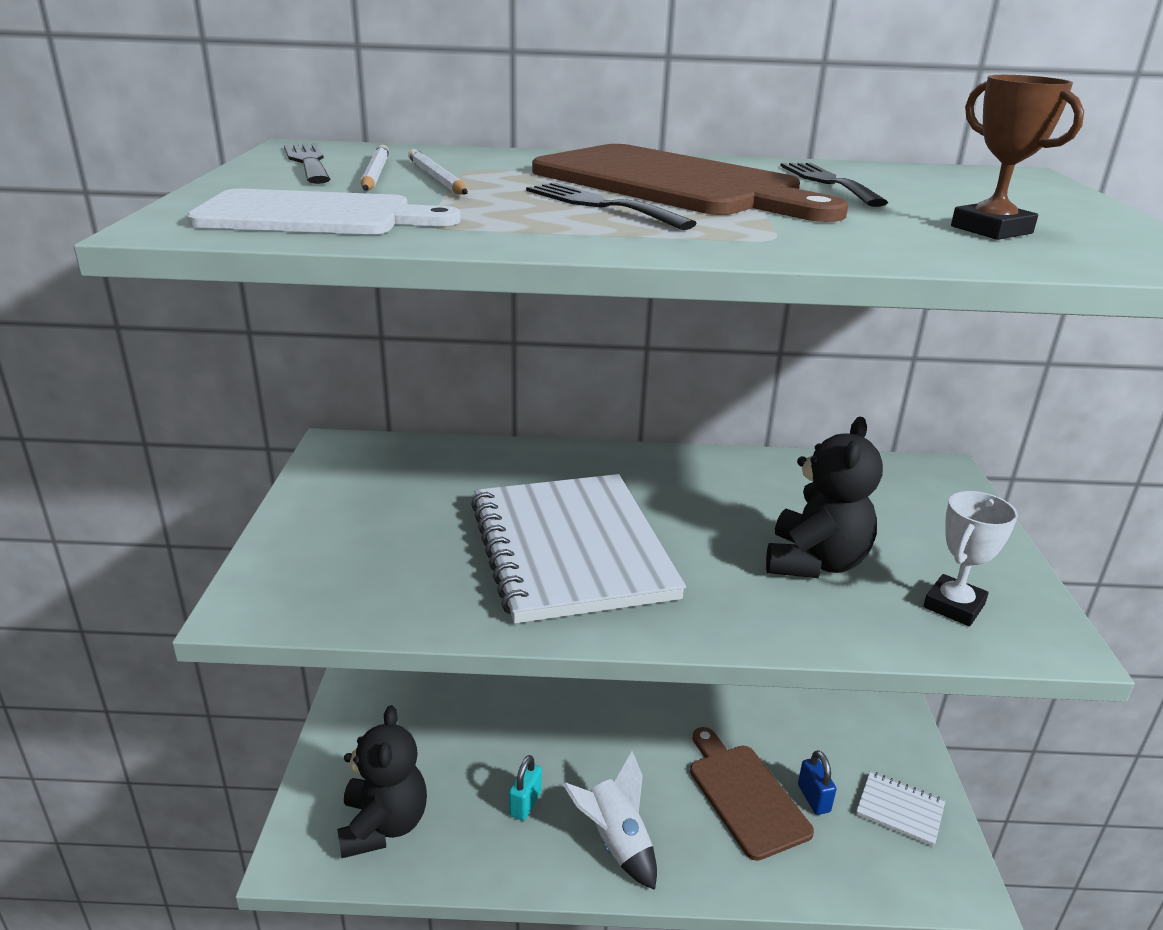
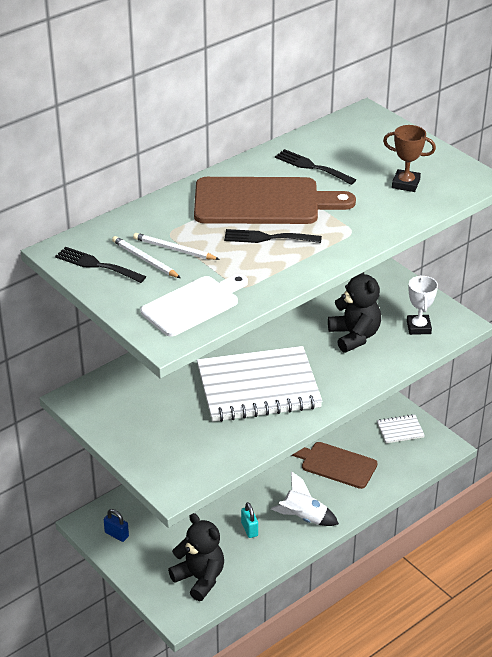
camera: 40 degrees left, 10 degrees up
white notebook [471,474,686,623] -> white notebook turned 45 degrees counterclockwise [197,346,323,422]
blue padlock [798,750,837,815] -> blue padlock moved to [104,509,129,542]

